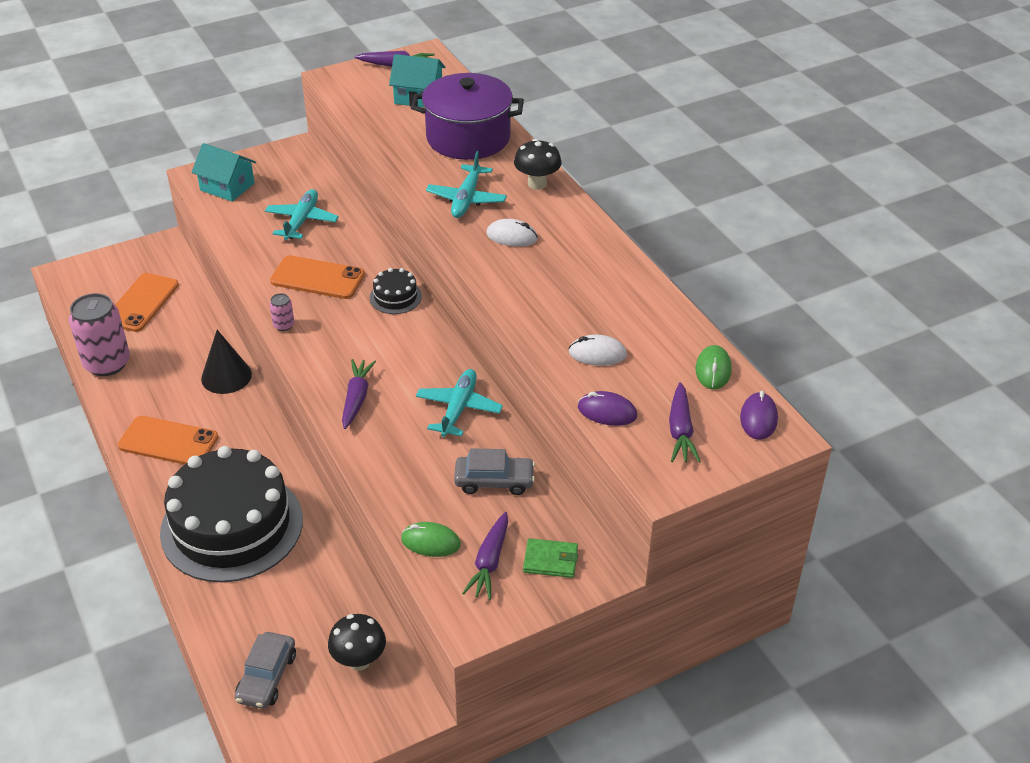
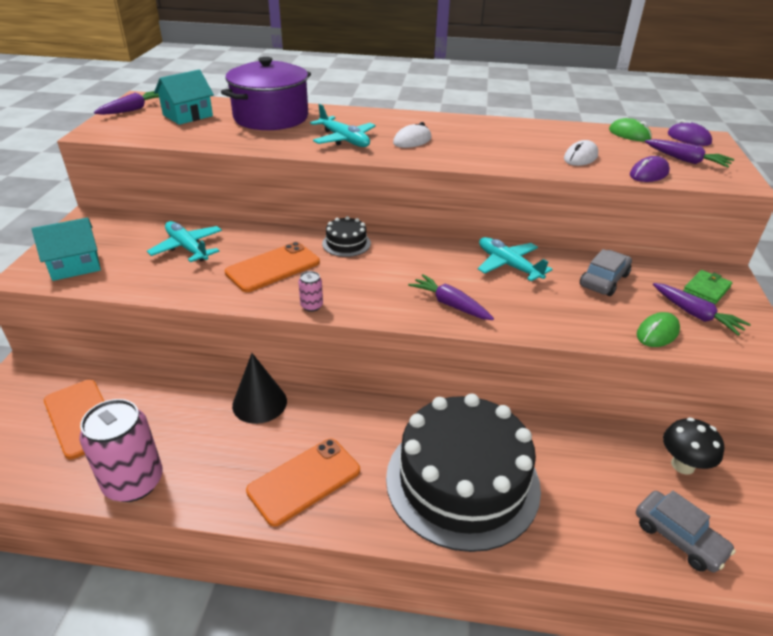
camera: 55 degrees left, 5 degrees down
black mushroom [514,139,562,189] -> none

